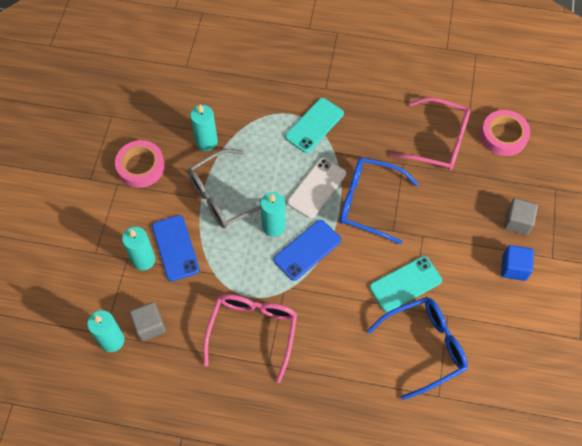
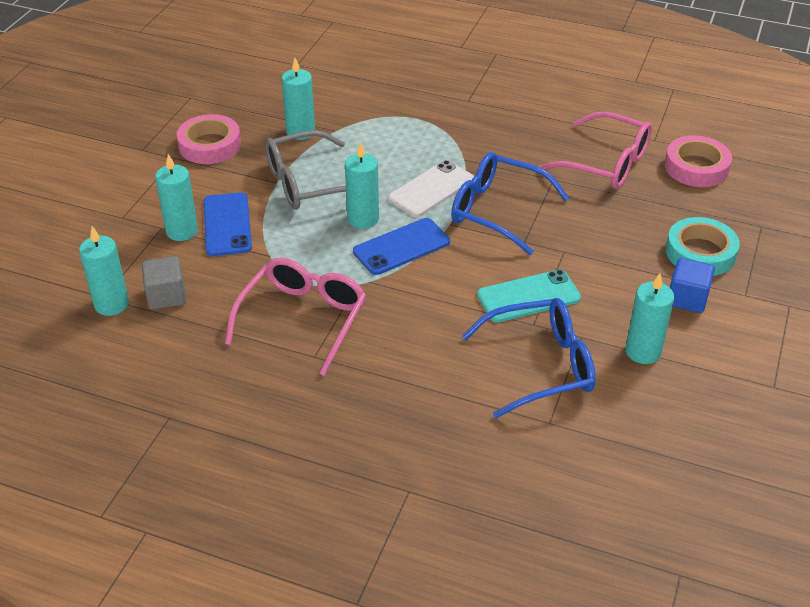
camera: 10 degrees right, 20 degrees down
turquoise phone [285,98,344,153] -> none
grey cube [504,198,538,235] -> turquoise tape [666,217,740,276]
none -> turquoise candle [625,273,674,364]

